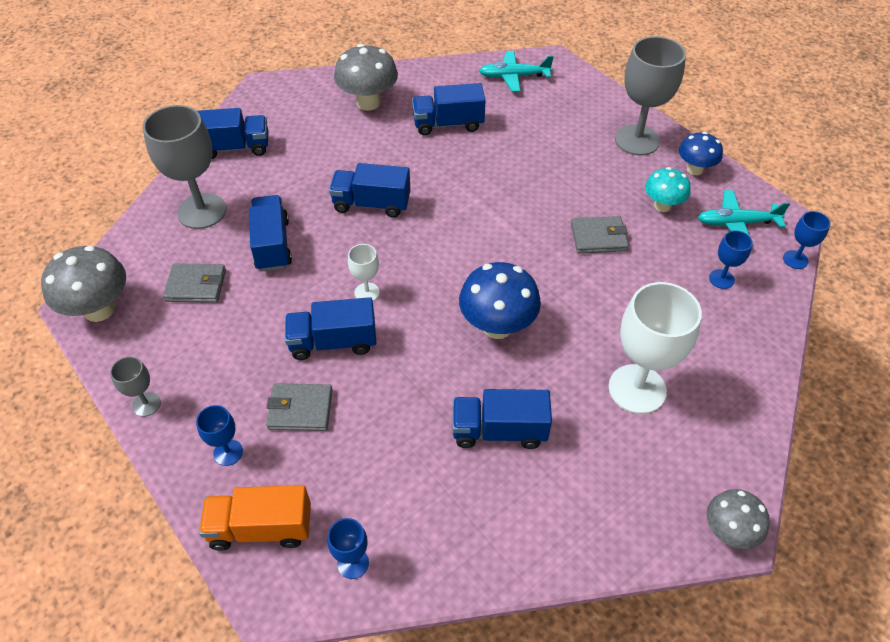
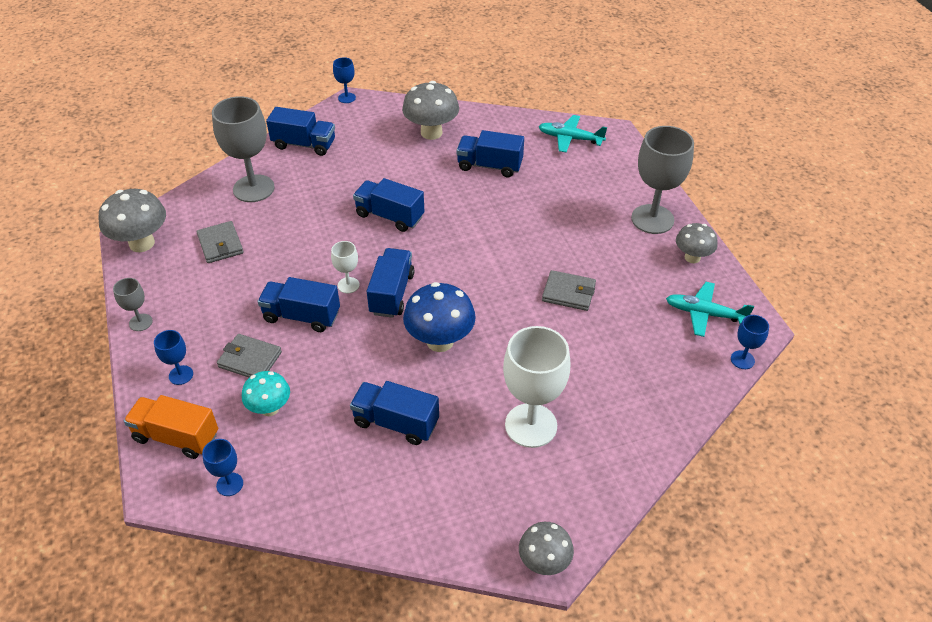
camera: 20 degrees right, 5 degrees down
grey wallet [163,263,226,303] -> grey wallet turned 45 degrees clockwise [196,221,244,263]
blue truck [249,195,292,271] -> blue truck moved to [367,248,415,318]
turquoise mushroom [645,167,691,212] -> turquoise mushroom moved to [242,371,290,416]
blue mushroom [679,132,723,175] -> grey mushroom [676,223,718,263]
blue goblet [709,230,753,289] -> blue goblet moved to [333,57,356,103]

